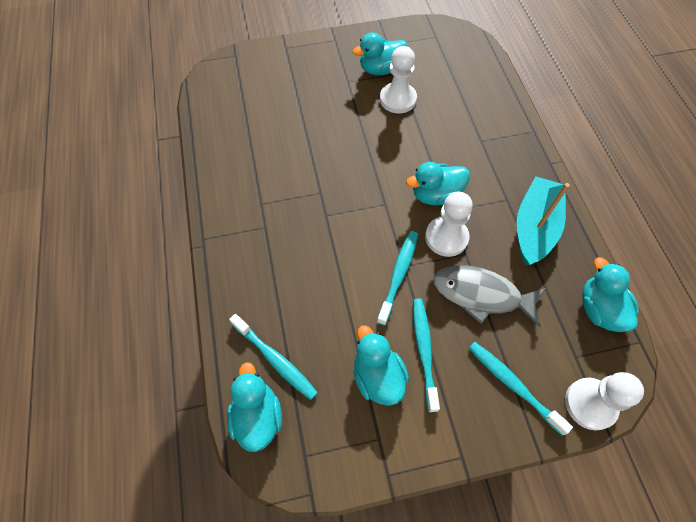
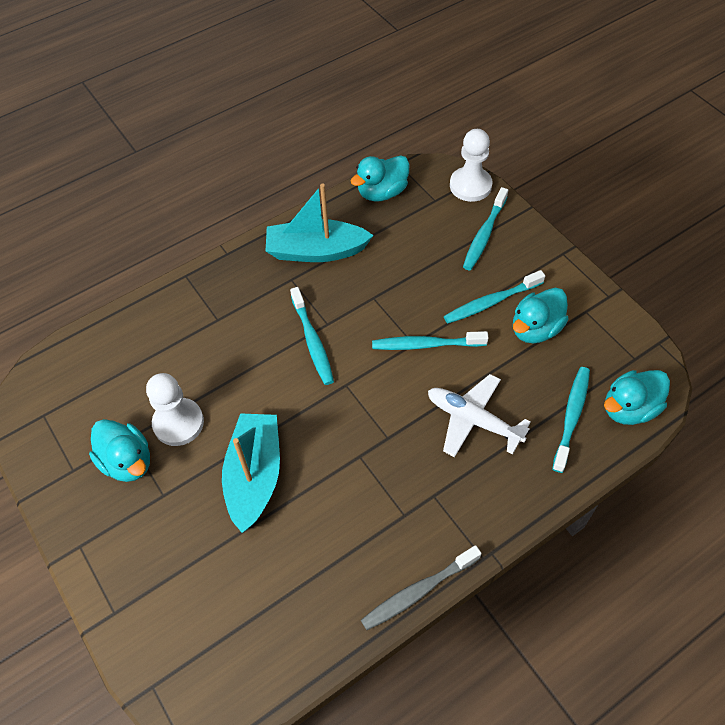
camera: 110 degrees left, 5 degrees down
turquoise duck [406,162,470,205] -> turquoise toothbrush [290,287,334,385]
white pawn [425,192,473,257] -> none
grey fish [434,265,546,327] -> none
none -> turquoise boat [222,413,280,533]
none -> grey toothbrush [361,545,482,630]
none -> white plane [428,374,531,457]

